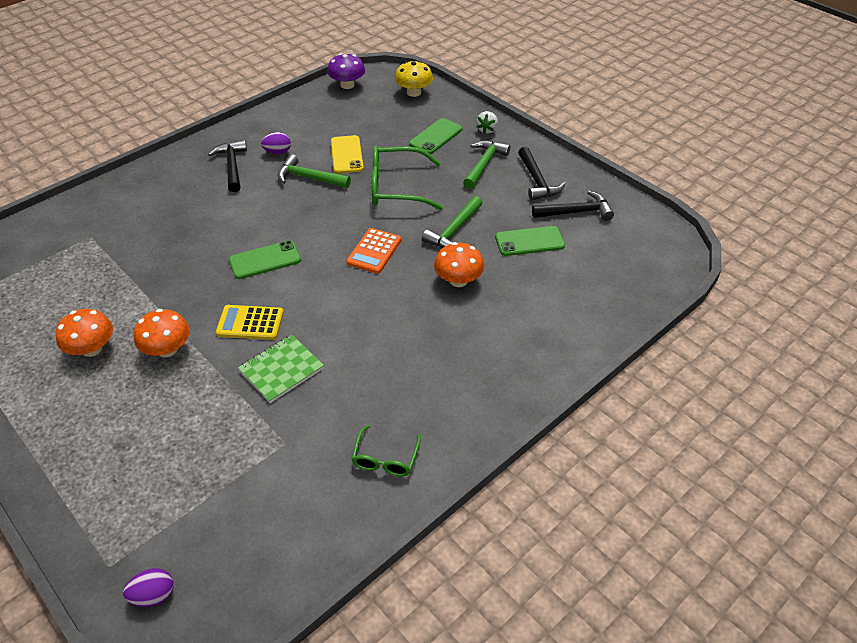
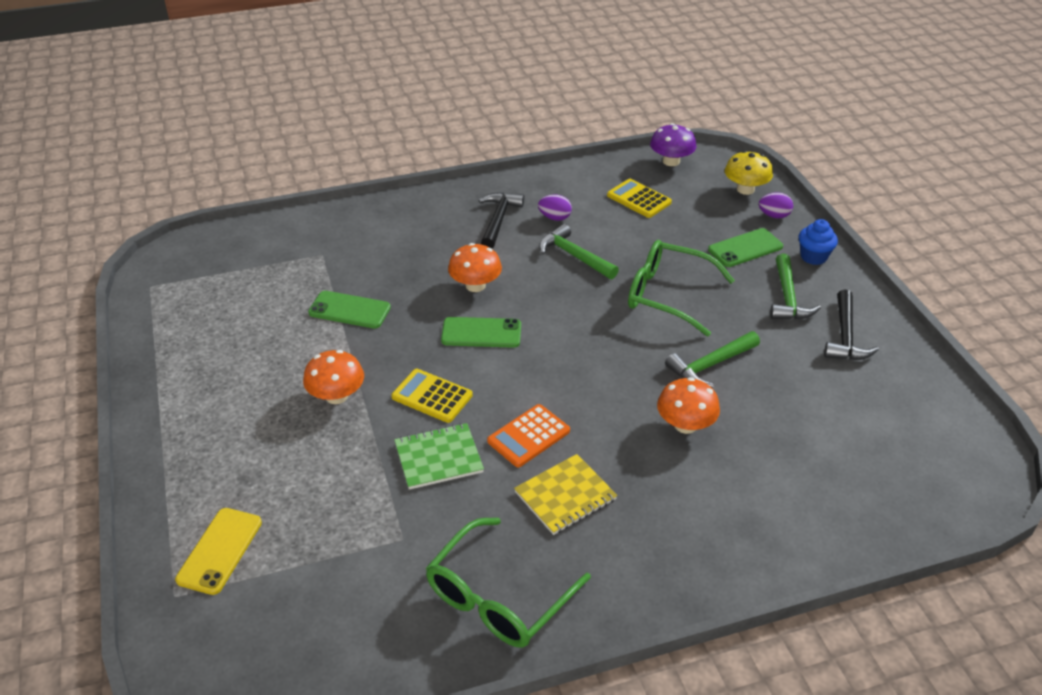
camera: 25 degrees right, 5 degrees down
orange mushroom [55,309,113,357] -> orange mushroom moved to [448,243,502,292]
purple egg [123,568,174,607] -> purple egg moved to [759,192,793,218]
yellow phone [331,135,364,174] -> yellow phone moved to [175,508,262,595]
orange calculator [346,228,401,274] -> orange calculator moved to [487,404,570,467]
green glasses [351,425,421,477] -> green glasses [426,518,591,648], size x1.80
green hammer [463,140,510,189] -> green hammer turned 135 degrees clockwise [770,254,821,320]
white strawberry [476,111,498,134] -> blue cupcake [799,219,838,265]
green phone [495,226,565,256] -> green phone moved to [308,291,391,328]
black hammer [532,191,614,221] -> none
none -> yellow notebook [514,454,617,535]
none -> yellow calculator [607,179,672,218]

